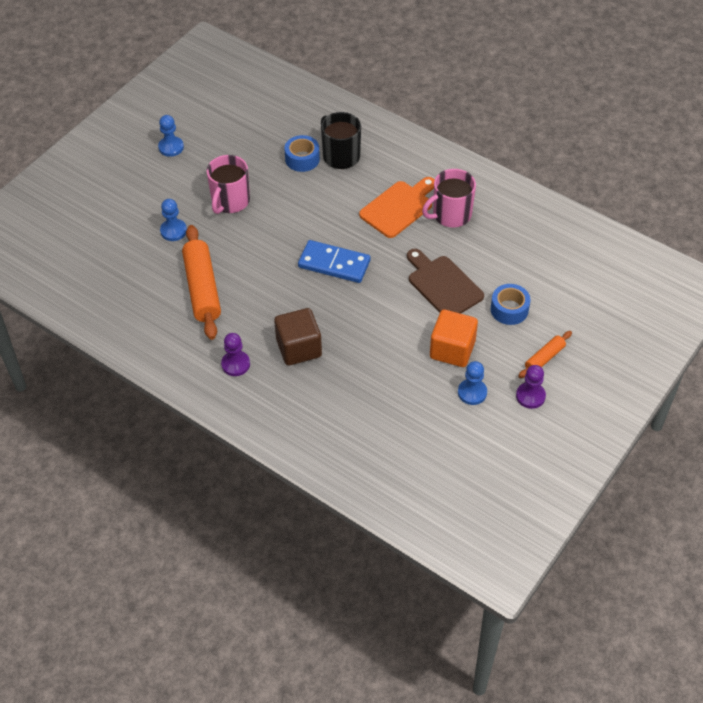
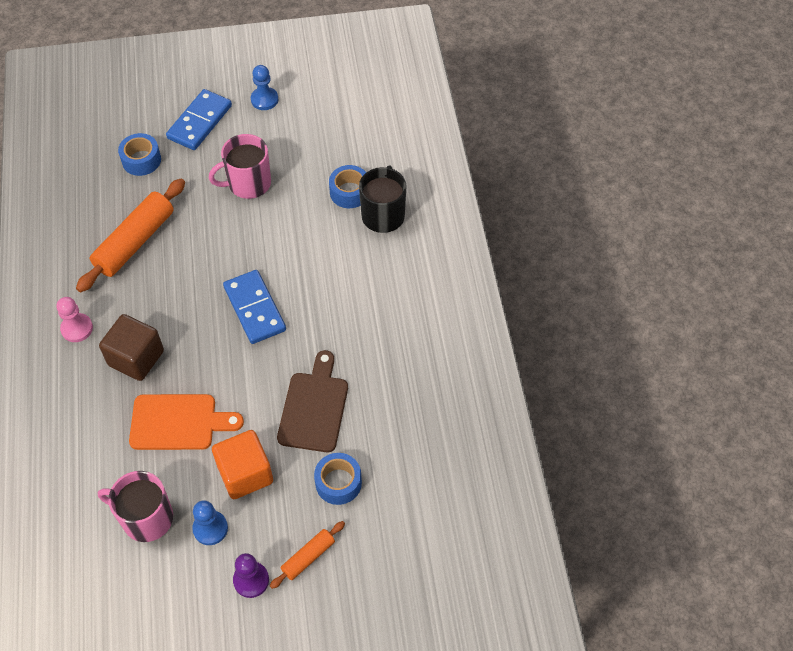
camera: 45 degrees right, 5 degrees up
blue pawn [160,199,187,241] -> none
purple pawn [221,333,250,376] -> pink pawn [56,297,93,342]
orange cutting board [359,177,435,238] -> orange cutting board moved to [129,394,244,450]
pink mug [422,169,476,228] -> pink mug moved to [98,471,173,542]
orange rolling pin [518,331,572,378] -> orange rolling pin turned 45 degrees counterclockwise [270,521,345,589]
none -> blue tape [118,133,161,176]
none -> blue domino [166,89,232,150]

